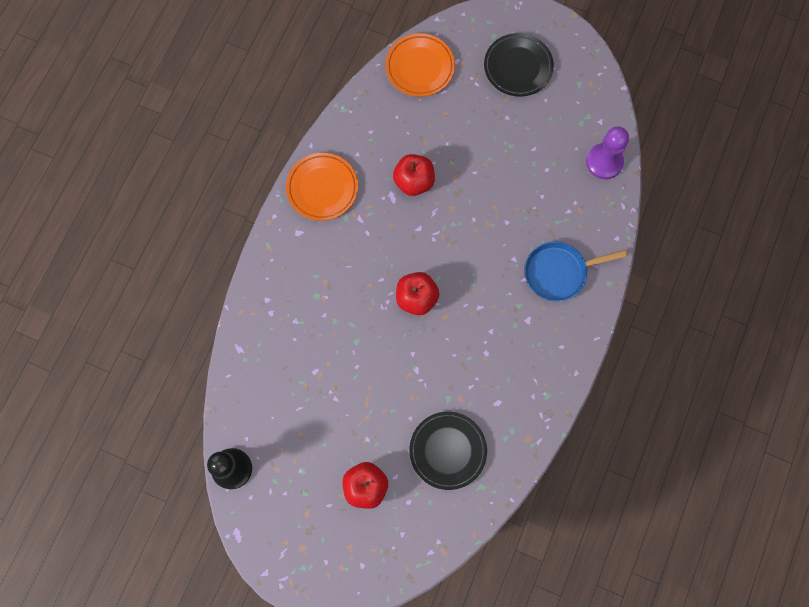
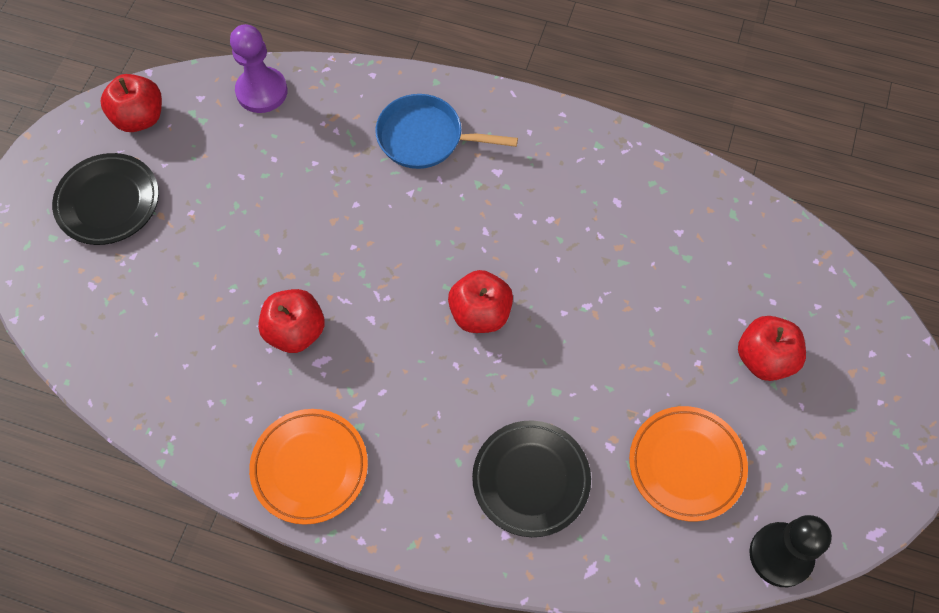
camera: 95 degrees left, 10 degrees down
orange plate [385,33,455,97] -> orange plate moved to [629,406,748,522]
black plate [409,411,487,490] -> black plate moved to [472,420,591,537]
blue pan [525,242,627,301] -> blue pan turned 120 degrees clockwise [375,94,518,169]
none -> red apple [101,74,162,132]

